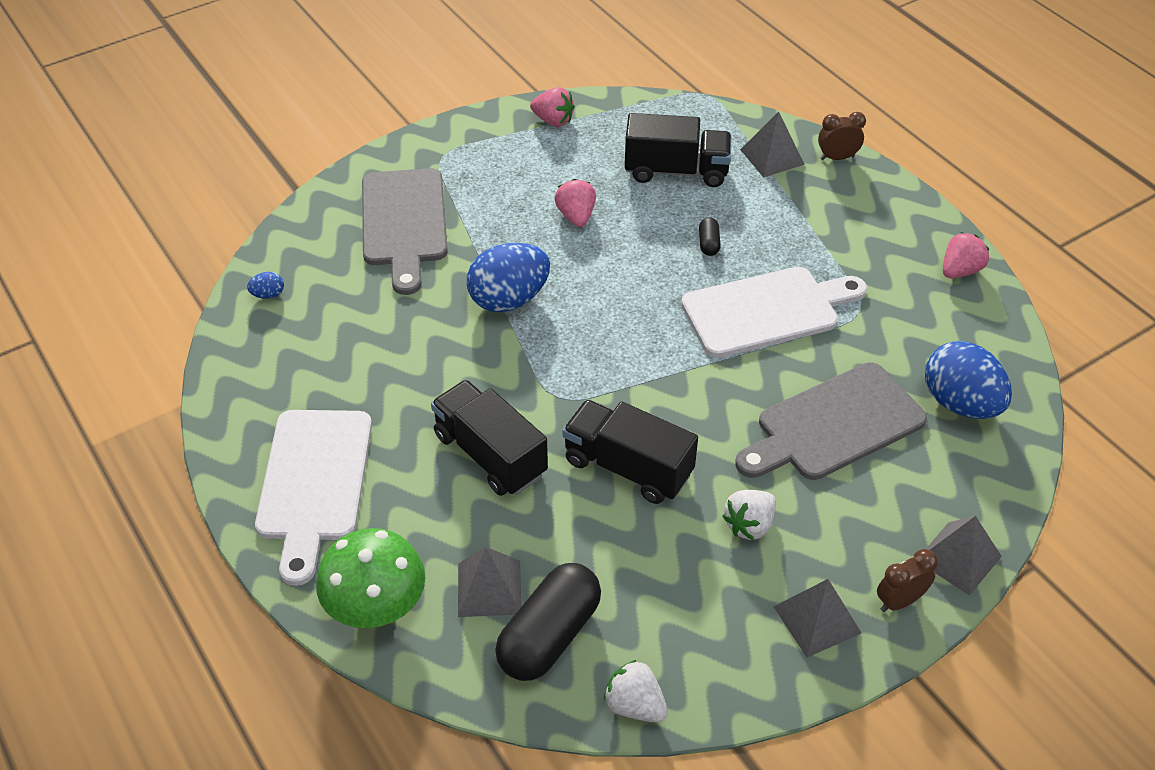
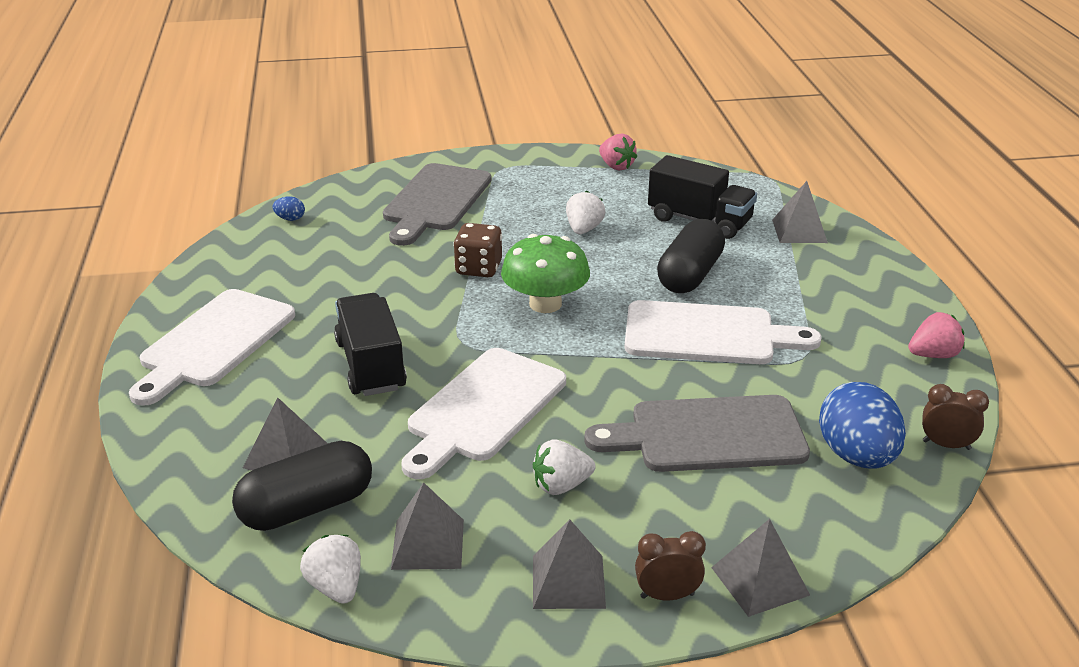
camera: 25 degrees right, 15 degrees down
green mushroom [316,528,426,628] -> green mushroom moved to [501,234,590,313]
blue egg [467,243,550,312] -> brown dice [453,223,502,277]
pink strawberry [554,179,596,227] -> white strawberry [566,191,606,234]
black truck [563,400,698,504] -> white cutting board [401,348,566,479]
black capsule [699,217,721,256] -> black capsule [657,219,725,293], size x2.30
brown clock [818,112,866,160] -> brown clock moved to [922,384,989,450]
none -> grey pyramid [391,482,464,570]

